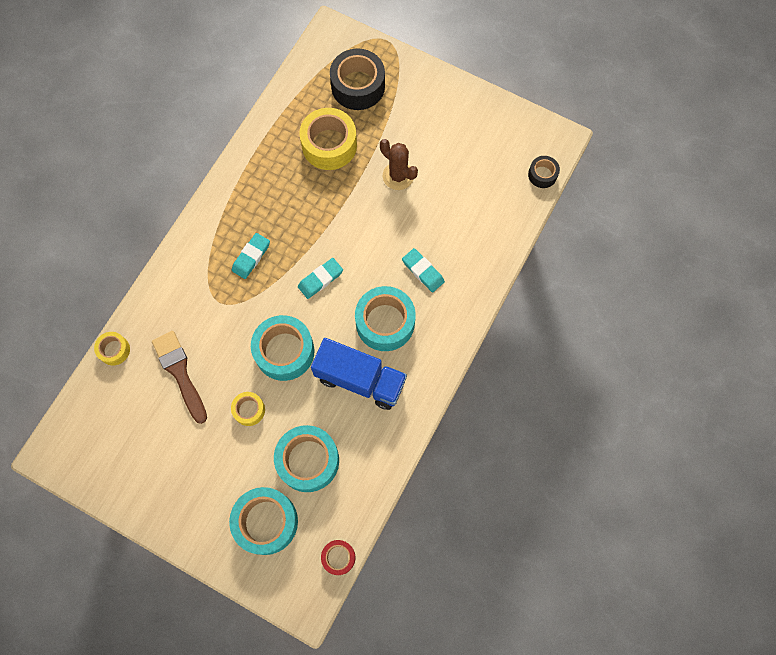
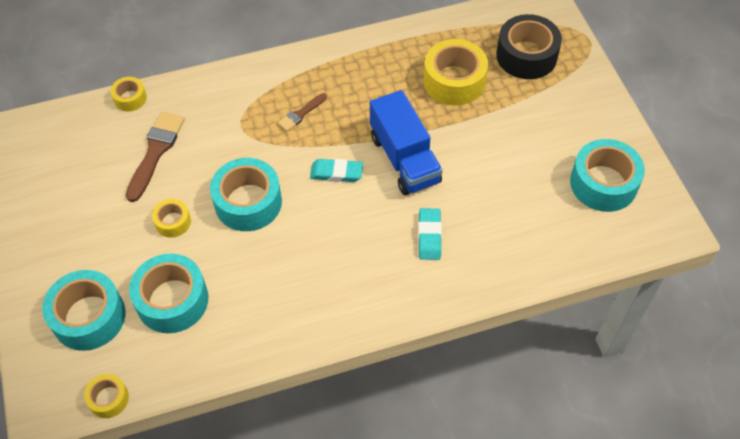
camera: 45 degrees right, 15 degrees down
turquoise eraser [232,233,270,279] -> brown brush [278,93,327,131]
blue truck [311,338,407,410] -> blue truck moved to [370,90,443,195]
red tape [321,540,355,575] -> yellow tape [84,374,129,418]
turquoise tape [355,286,416,351] -> turquoise tape moved to [570,139,645,212]
brown cactus [380,139,418,190] -> none
black tape [528,156,560,188] -> none

